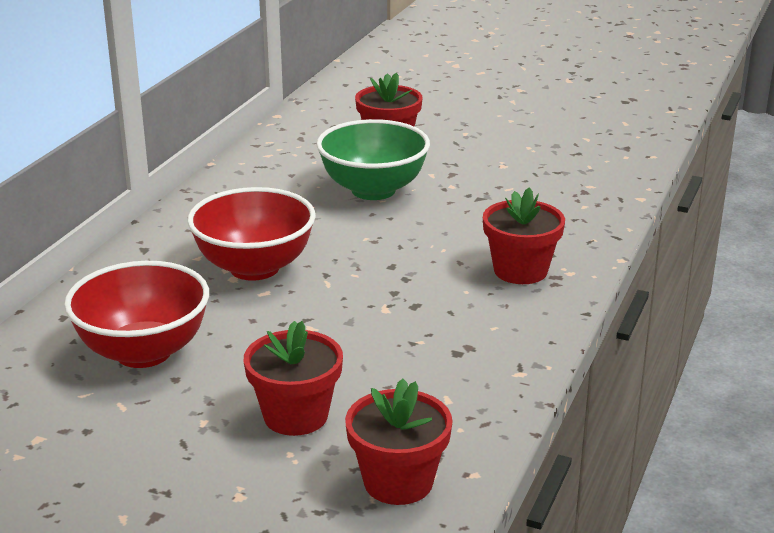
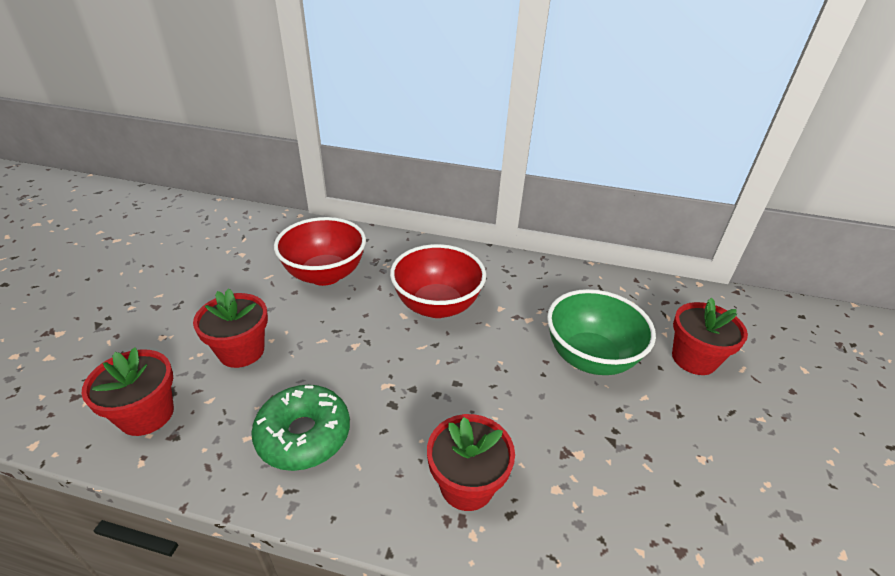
camera: 80 degrees right, 10 degrees up
none -> green donut [251,385,350,471]

